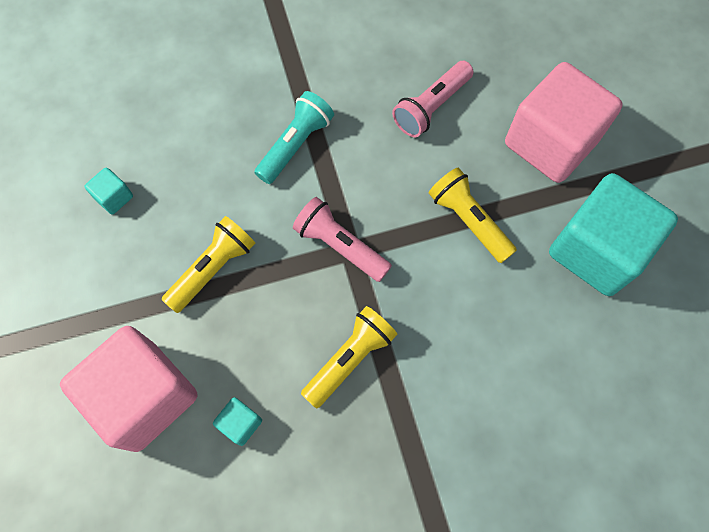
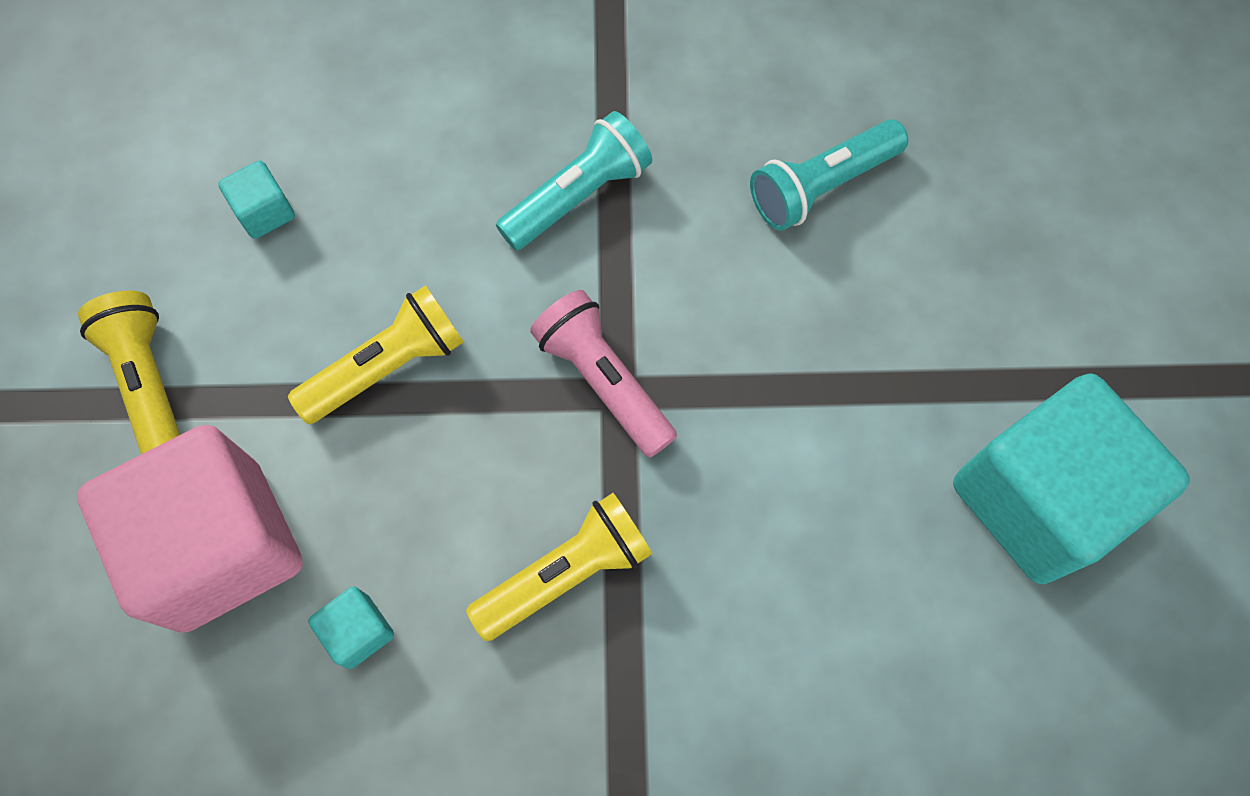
camera: 15 degrees right, 0 degrees up
pink flashlight [392,60,474,137] -> turquoise flashlight [750,119,908,231]
yellow flashlight [429,168,517,263] -> yellow flashlight moved to [78,291,180,454]
pink cube [505,62,623,183] -> none

